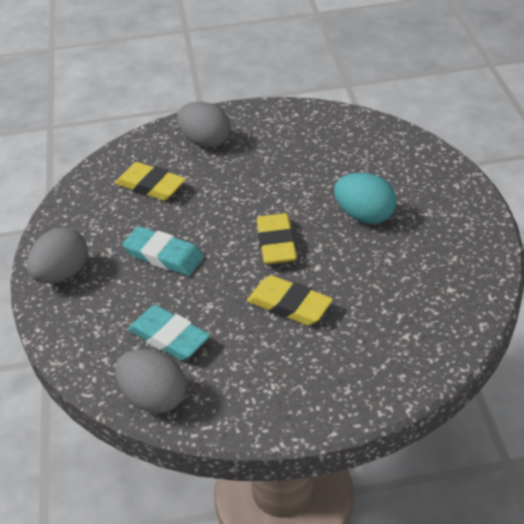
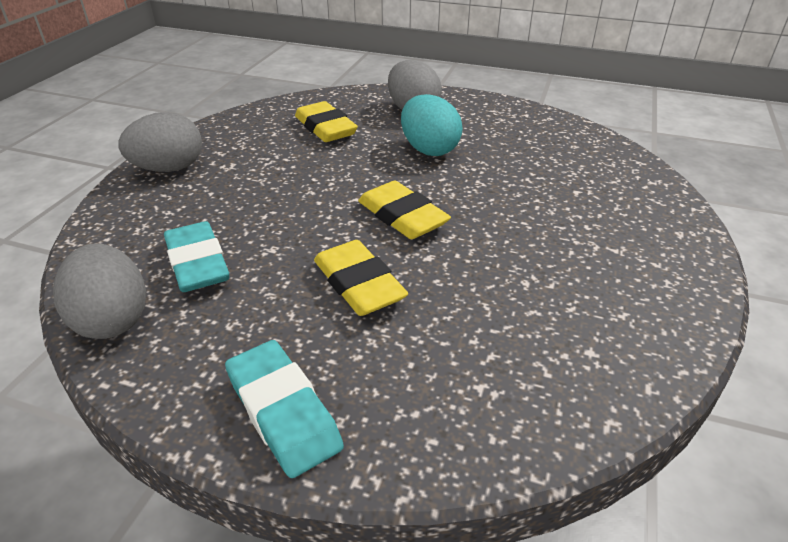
camera: 25 degrees right, 5 degrees down
turquoise eraser [122,226,204,276] -> turquoise eraser moved to [225,340,344,478]
yellow eraser [257,213,297,264] -> yellow eraser turned 60 degrees counterclockwise [358,181,451,239]
turquoise egg [334,173,397,224] -> turquoise egg moved to [401,94,463,156]

